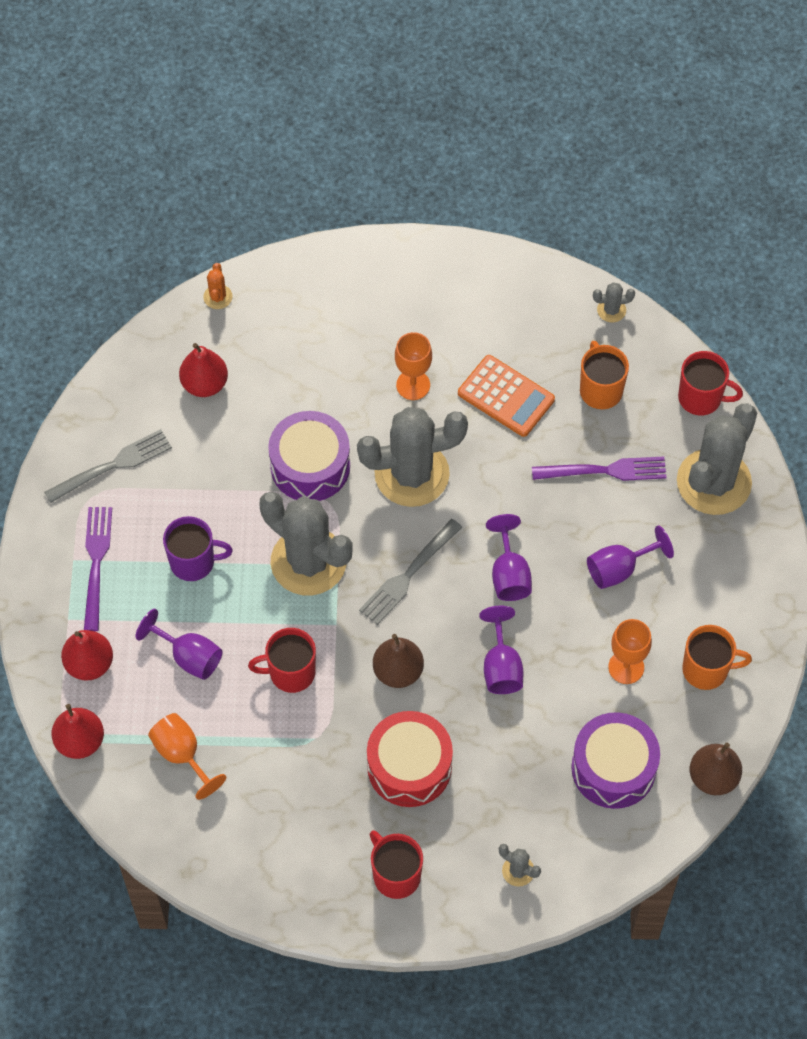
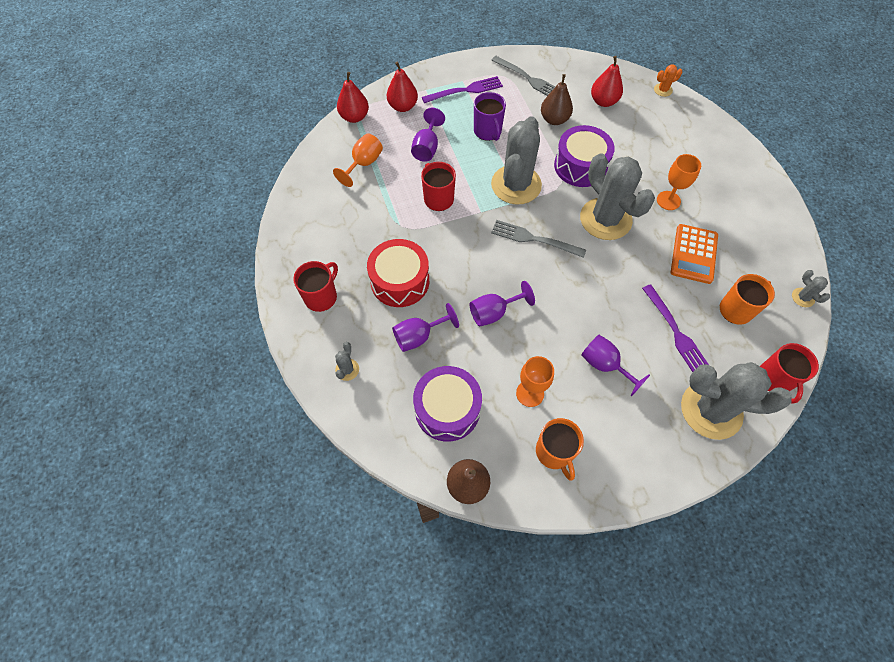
camera: 70 degrees right, 0 degrees up
brown pear [373,634,424,688] -> brown pear moved to [541,74,573,125]
purple goblet [486,514,532,601] -> purple goblet moved to [392,303,459,352]

